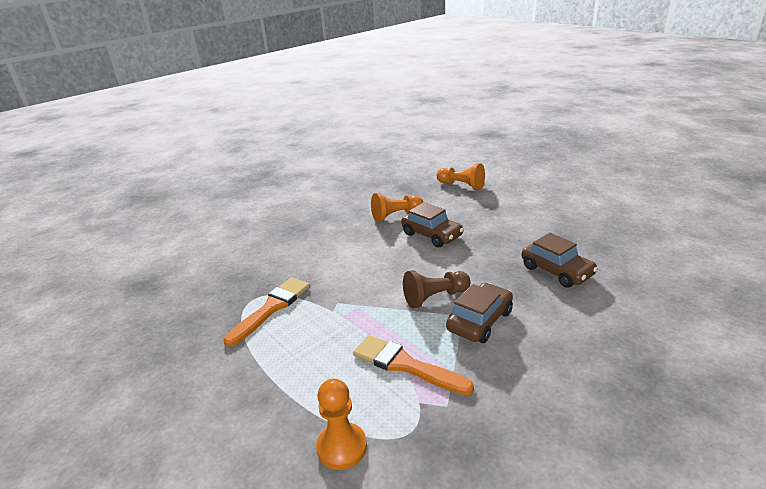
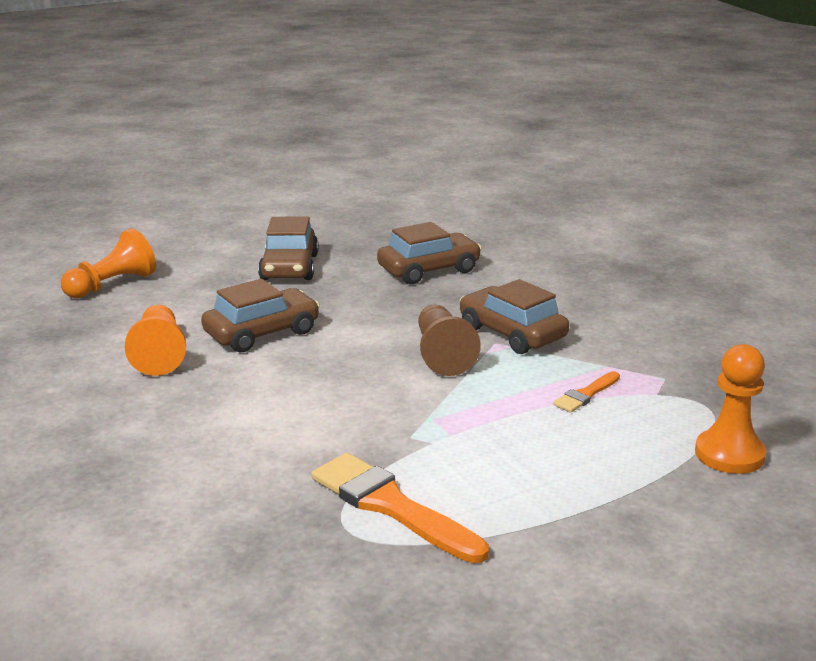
camera: 80 degrees left, 5 degrees down
orange brush [353,335,474,395] -> orange brush [553,371,620,413], size x0.51
none -> brown car [258,217,319,280]

